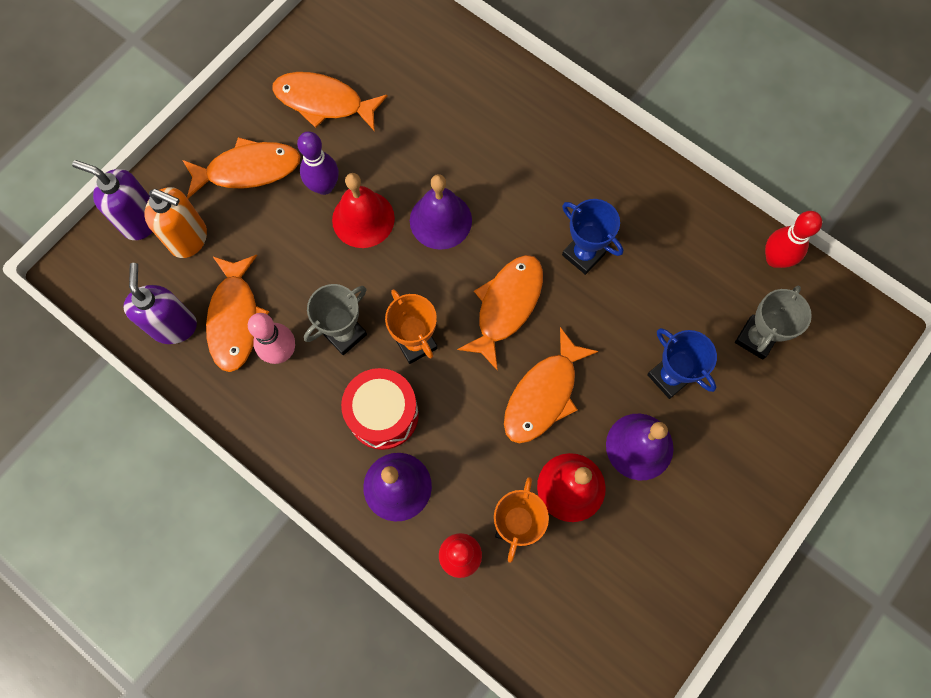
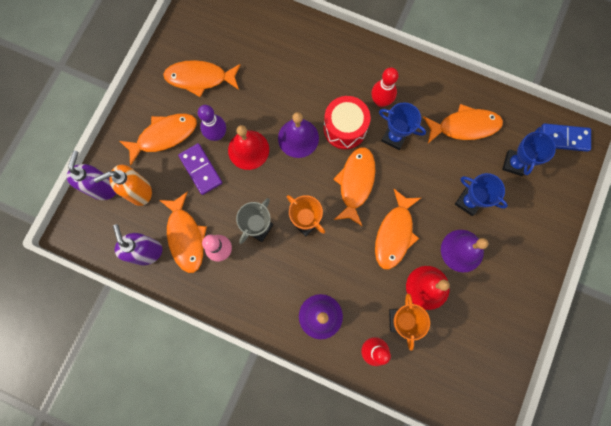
camera: 15 degrees left, 5 degrees up
purple soap dispenser [72,160,152,240] -> purple soap dispenser turned 90 degrees clockwise [67,151,116,200]
orange soap dispenser [144,187,207,258] -> orange soap dispenser turned 150 degrees clockwise [94,165,152,206]
red drum [341,368,419,450] -> red drum moved to [323,96,370,149]
grey trophy [735,286,812,360] -> blue trophy [502,127,556,176]
red bowling pin [765,211,822,268] -> red bowling pin moved to [371,67,399,107]
none -> purple domino [178,143,222,195]
none -> orange fish [423,104,503,143]
none -> blue domino [541,123,591,152]

